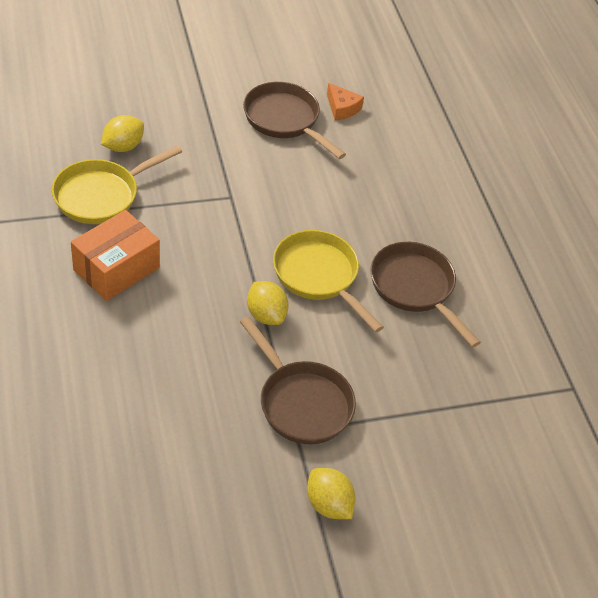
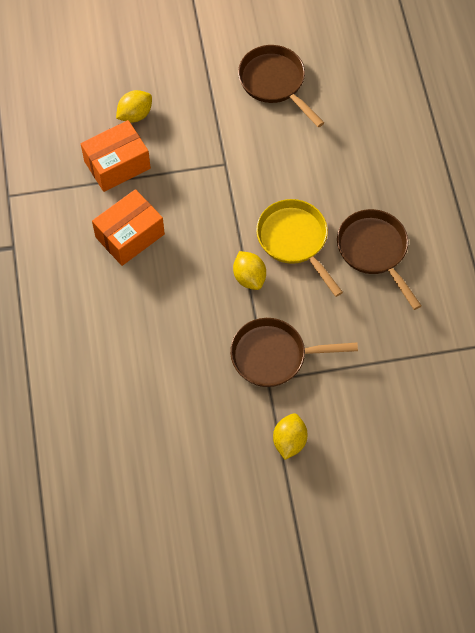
camera: 10 degrees right, 15 degrees up
yellow pan [52,145,182,224] -> orange box [81,120,151,192]
brown pan [240,316,356,444] -> brown pan turned 120 degrees clockwise [230,318,358,387]
yellow lemon [307,468,356,519] -> yellow lemon turned 45 degrees clockwise [273,413,308,460]
orange cheese [327,83,364,120] -> none

